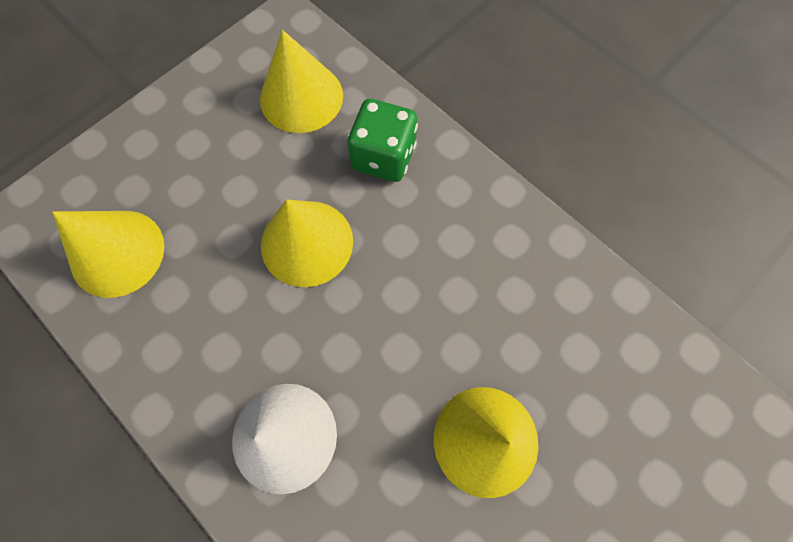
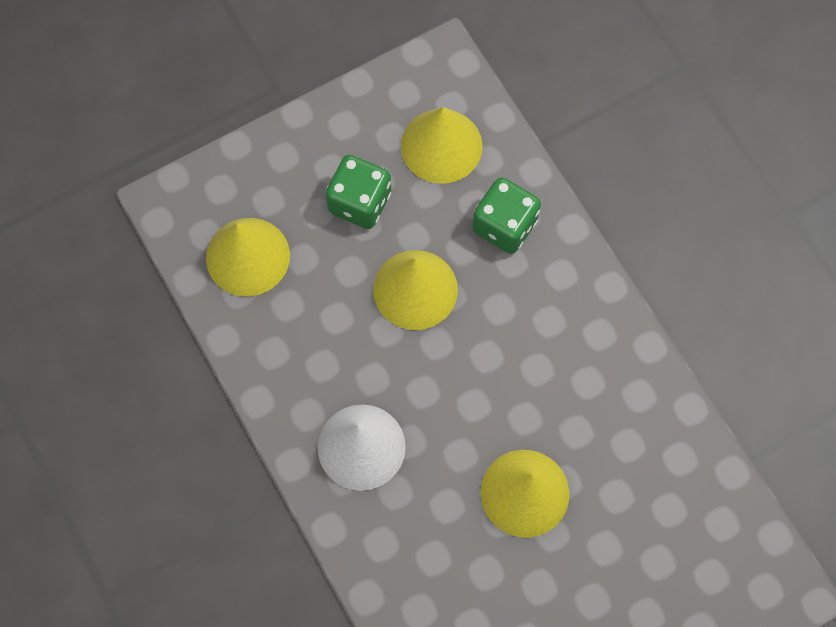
camera: 15 degrees right, 0 degrees up
none -> green dice [326,155,391,229]

